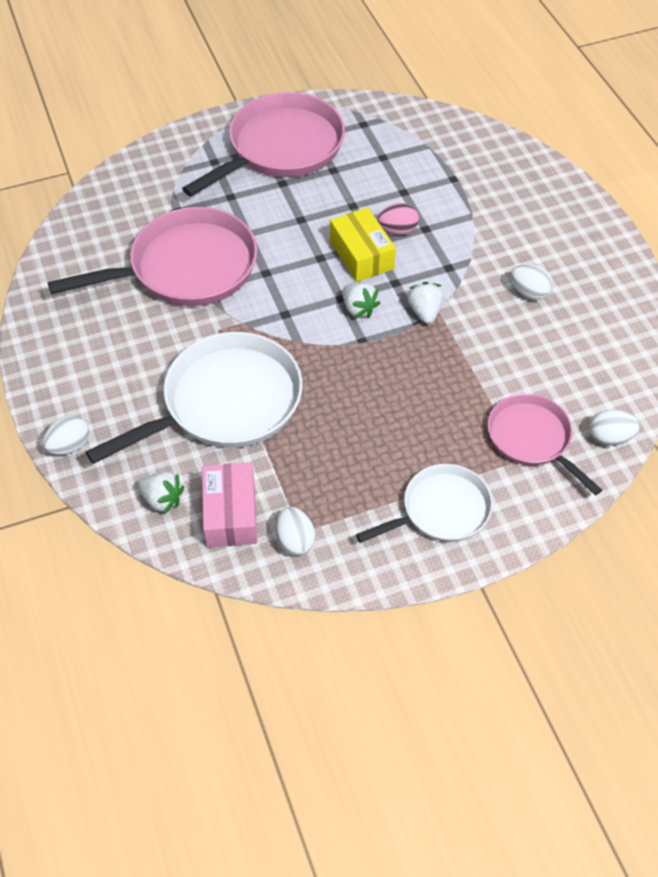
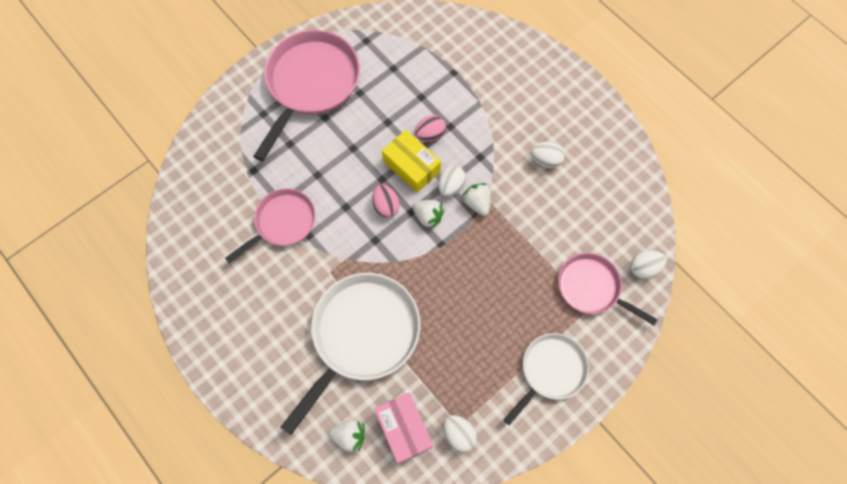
camera: 20 degrees left, 15 degrees up
white egg [43,415,89,455] -> white egg moved to [438,166,466,197]
pink pan [48,207,258,306] -> pink pan [225,188,316,263], size x0.60
none -> pink egg [372,184,400,218]

